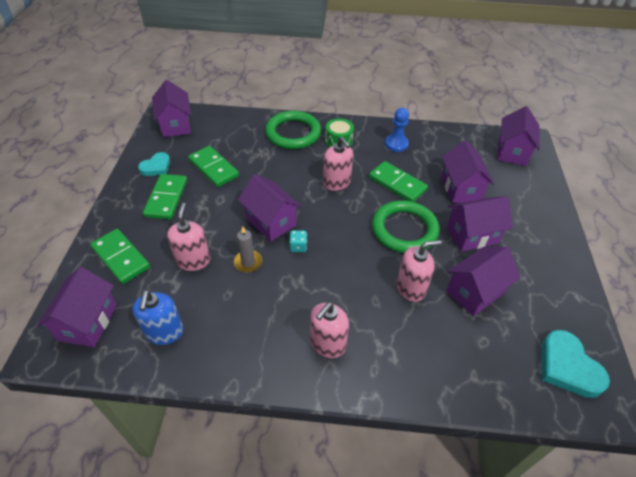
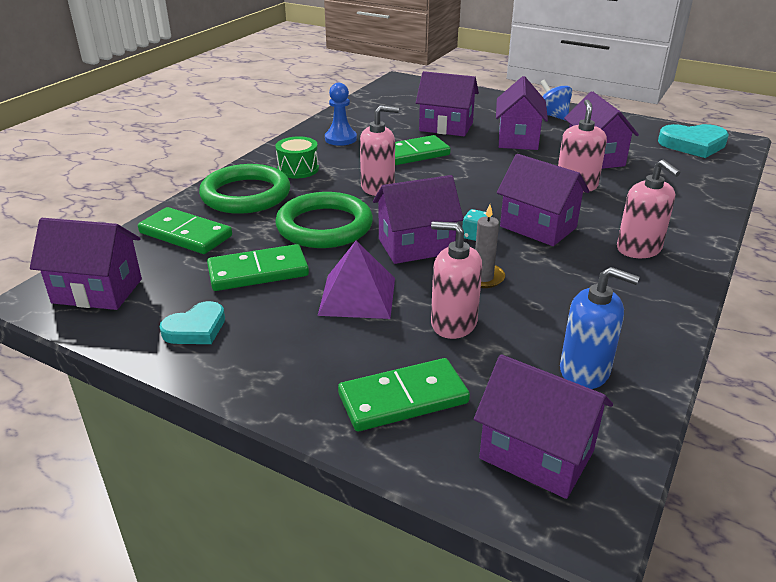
camera: 65 degrees left, 15 degrees down
turquoise heart [138,152,170,176] -> turquoise heart turned 75 degrees clockwise [160,301,225,344]
green domino [143,174,187,220] -> green domino moved to [138,207,232,254]
green ring [372,200,439,253] -> green ring moved to [275,192,373,248]
purple house [497,106,540,166] -> purple house moved to [497,154,589,246]
none -> purple pyramid [318,241,395,319]
none -> blue spinning top [540,80,572,121]

